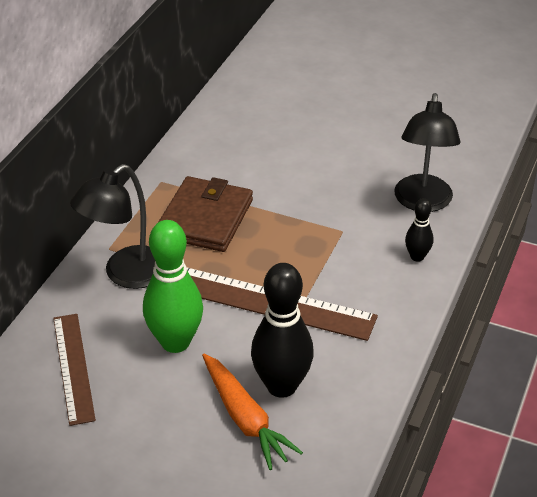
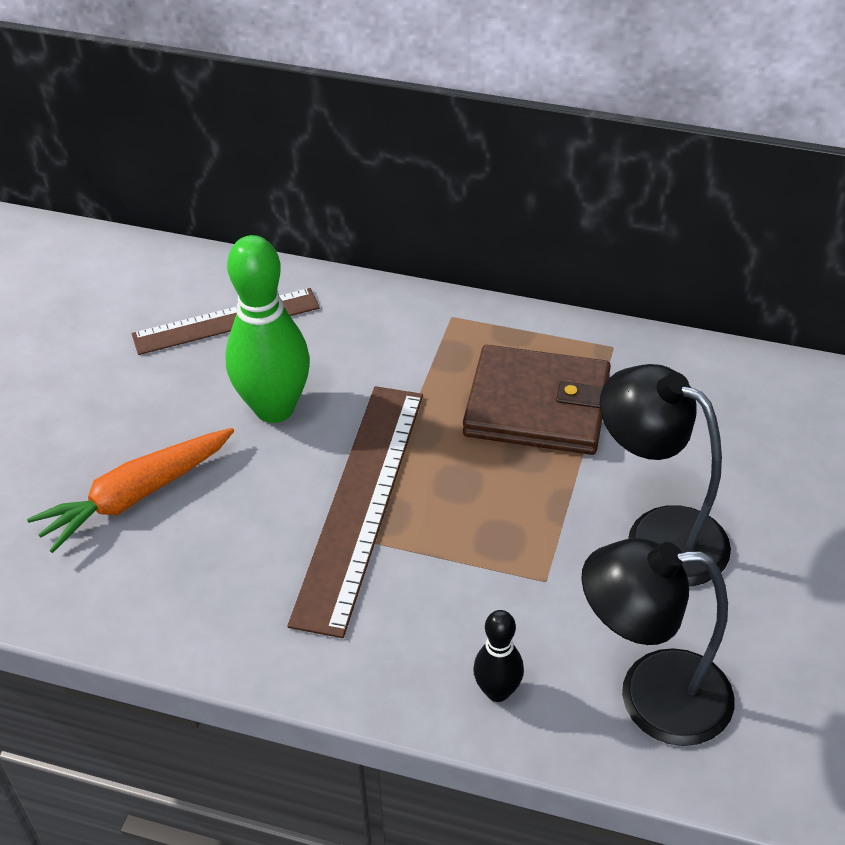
camera: 85 degrees right, 5 degrees up
black lamp [70,164,155,289] -> black lamp moved to [600,364,731,586]
black bowling pin [251,263,314,398] -> none

